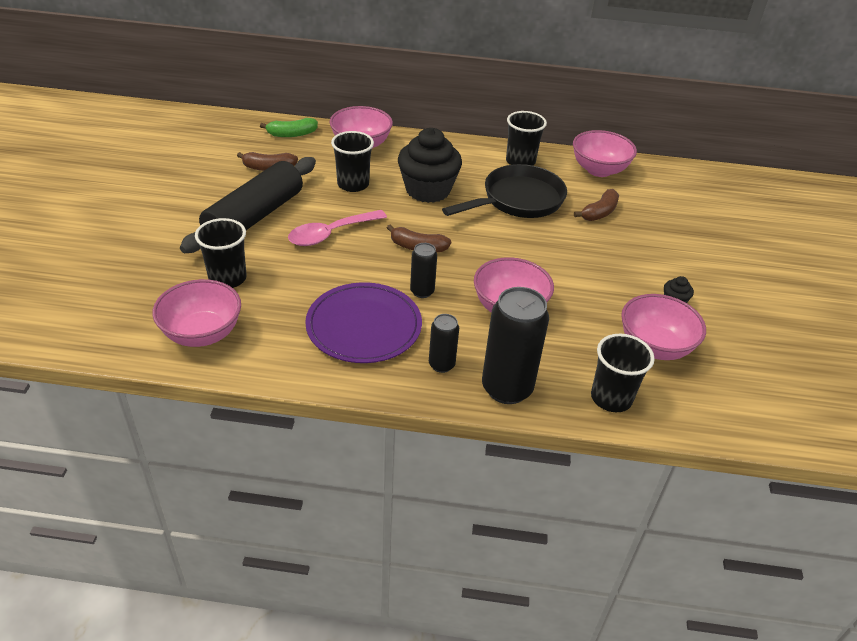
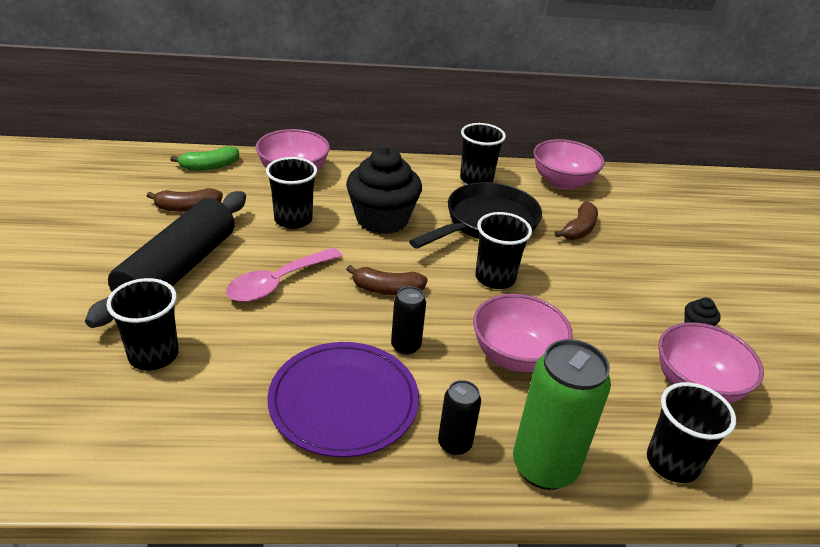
camera: 10 degrees left, 5 degrees down
pink bowl [152,279,241,347] -> none
black can [482,287,549,404] -> green can [513,339,611,490]
none -> black cup [475,212,532,289]

